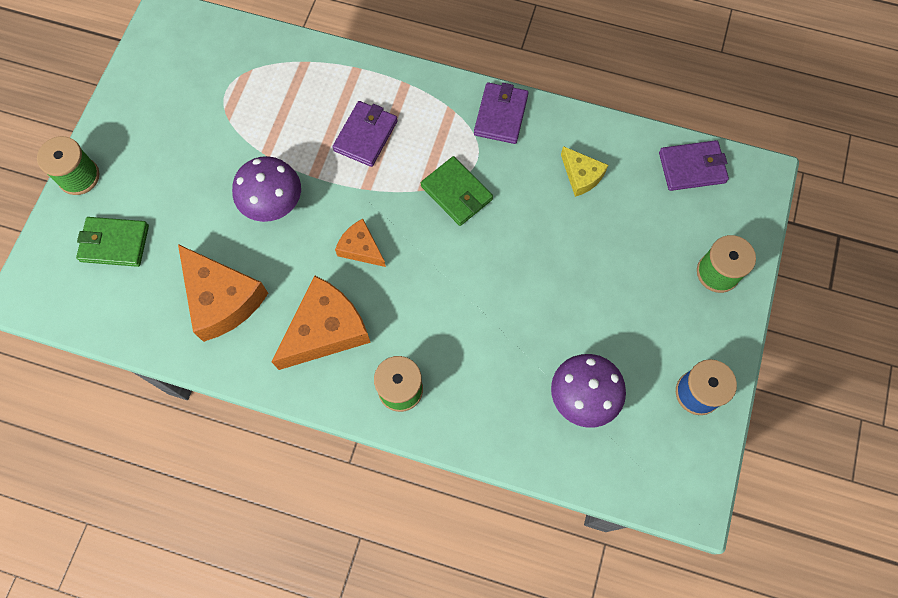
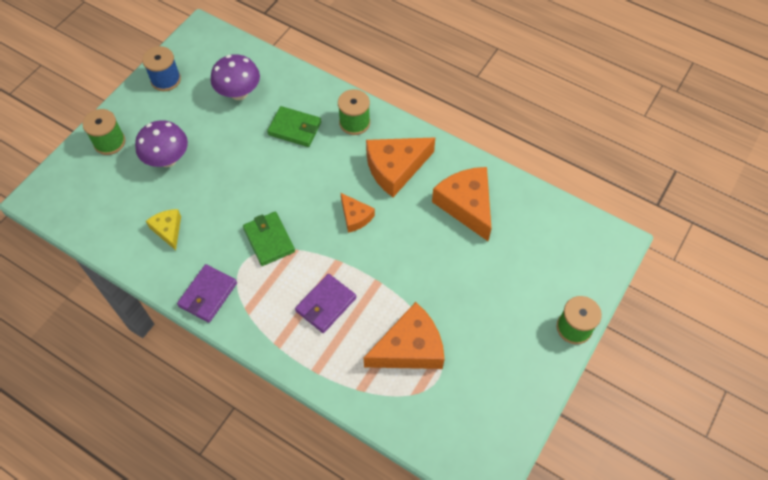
camera: 165 degrees left, 10 degrees down
green wallet [76,217,149,267] -> green wallet moved to [267,106,321,147]
purple mushroom [232,156,301,222] -> purple mushroom moved to [135,120,188,167]
purple wallet [659,140,729,191] -> none
none -> orange cheese [364,302,445,369]

